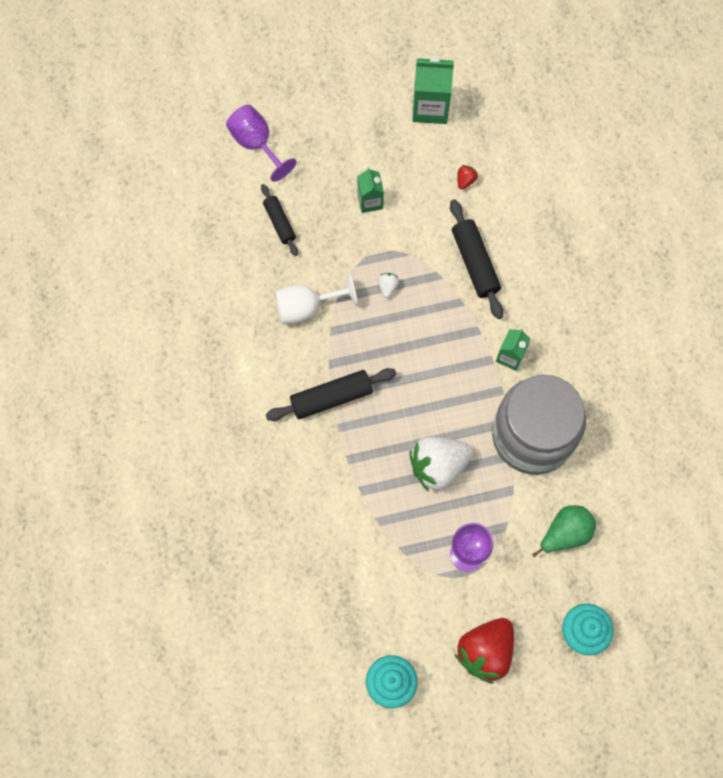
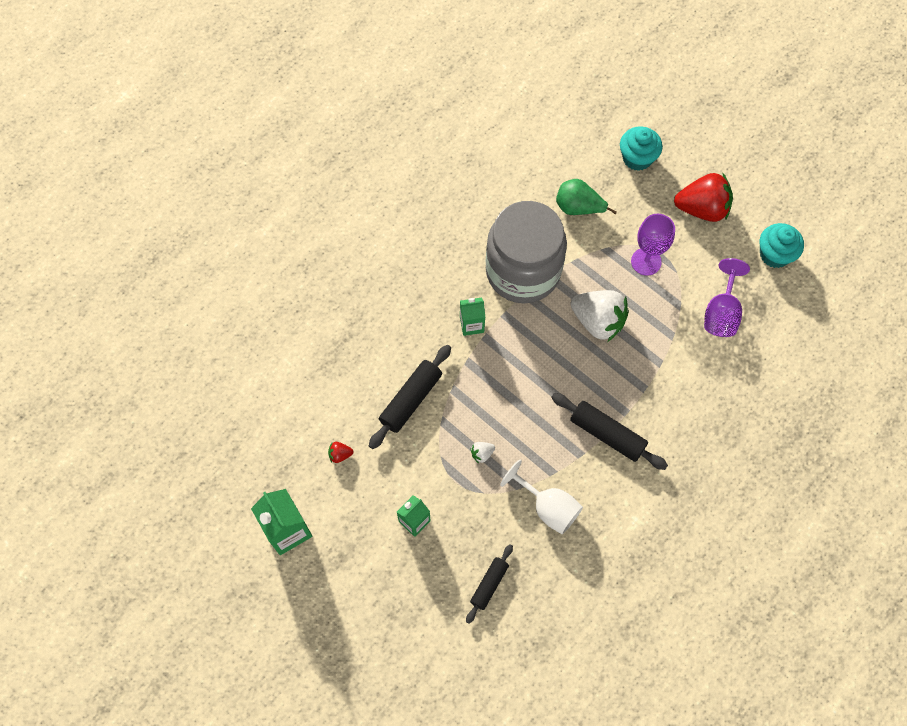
camera: 125 degrees left, 5 degrees down
purple goblet [226,105,297,182] -> purple goblet moved to [704,258,750,337]

